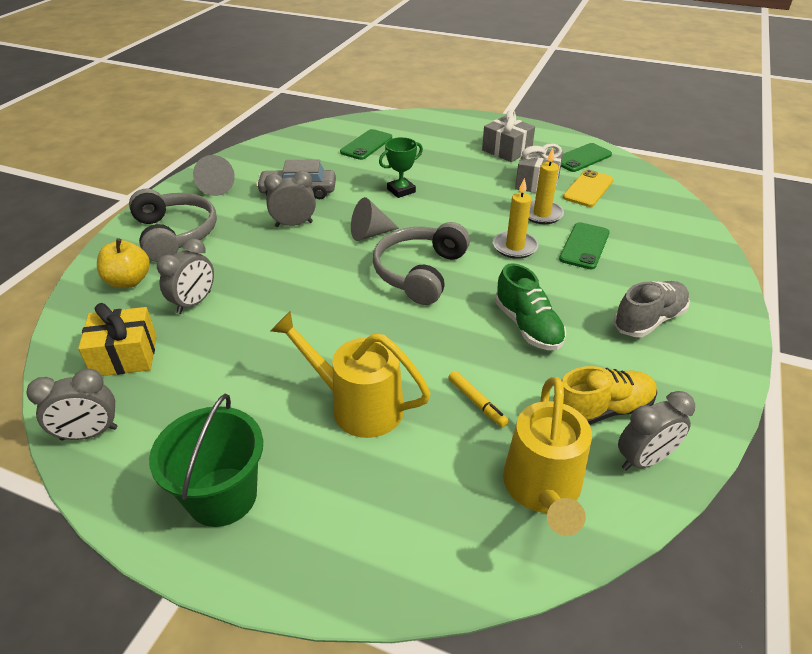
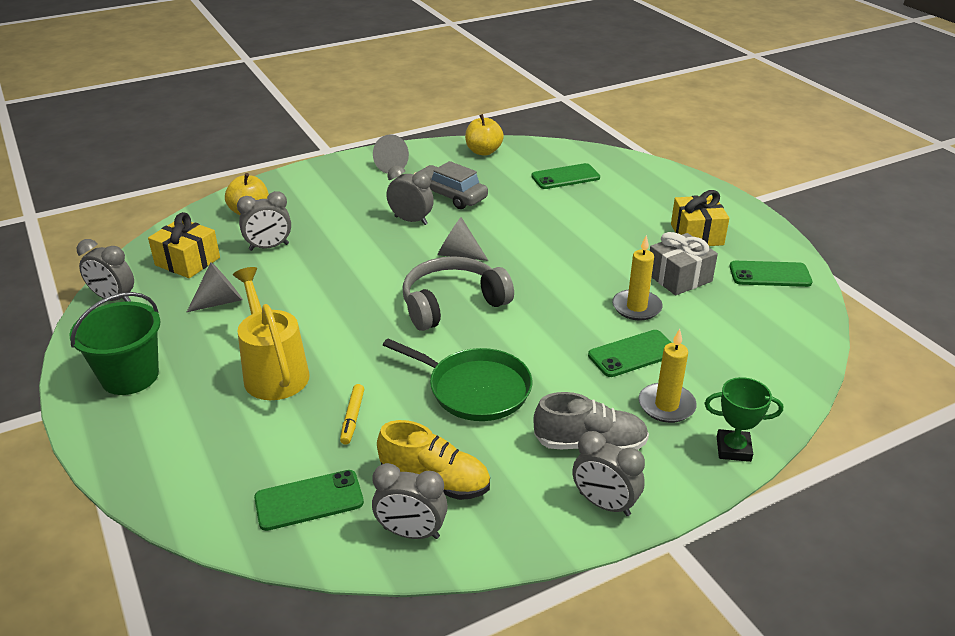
camera: 40 degrees right, 5 degrees down
grey headphones [129,189,217,262] -> none
green trophy [379,137,423,198] -> green trophy moved to [705,377,783,462]
grey gift [482,110,535,162] -> yellow gift [671,190,729,246]
yellow candle [493,178,539,259] -> yellow candle moved to [639,329,697,423]
green shoe [495,263,566,350] -> green pan [383,339,532,421]
yellow watering can [503,377,592,536] -> green phone [254,470,364,531]
yellow phone [563,170,614,207] -> none
none -> grey cone [187,262,243,312]
none -> yellow apple [465,114,504,156]
none -> grey clock [572,431,645,516]

